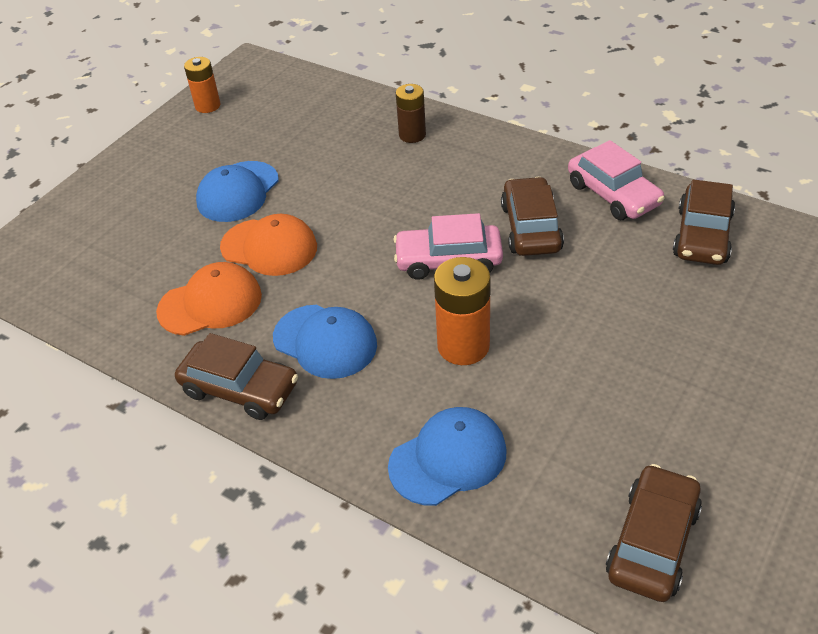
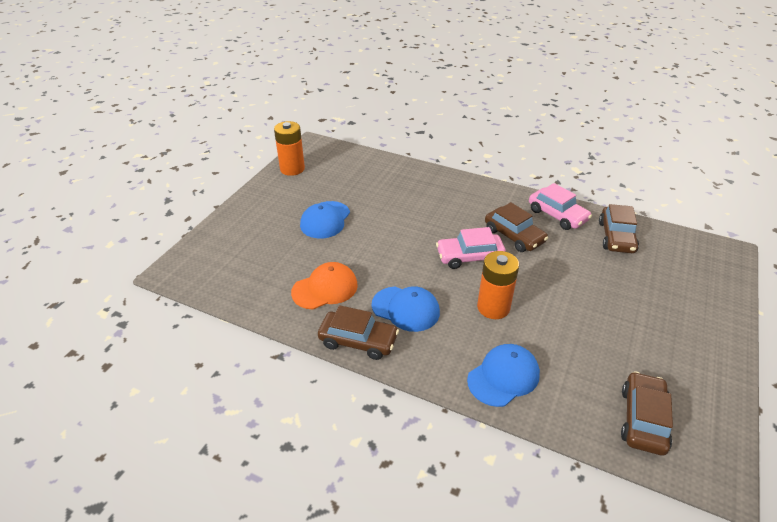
camera: 10 degrees left, 5 degrees down
orange battery [184,57,220,113] -> orange battery [274,121,305,176], size x1.53
orange cap [220,214,317,276] -> none
brown battery [396,84,426,143] -> none
brown car [501,177,564,256] -> brown car turned 150 degrees clockwise [485,202,548,252]

